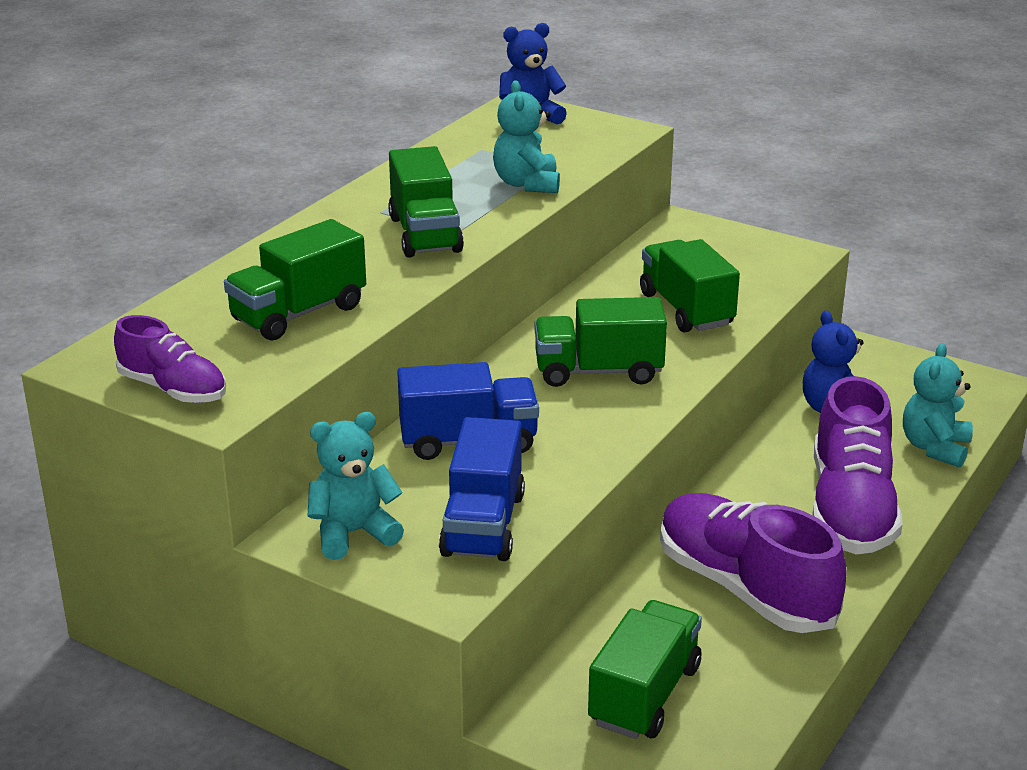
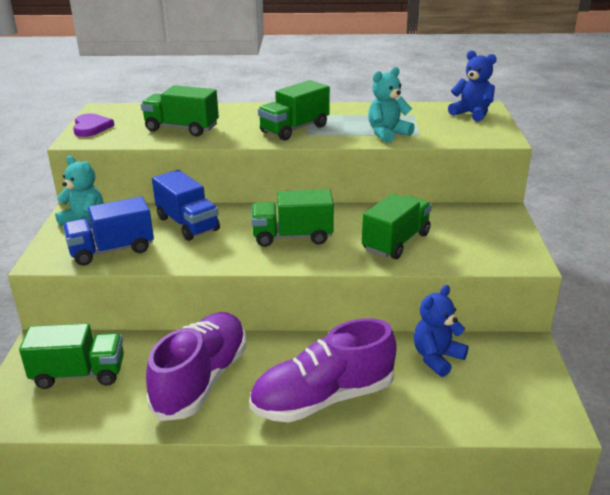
camera: 60 degrees right, 0 degrees up
purple shoe [114,315,226,403] -> purple heart [73,114,115,137]
green truck [535,297,667,387] -> green truck turned 60 degrees counterclockwise [251,189,334,247]
turquoise teddy bear [903,343,973,468] -> none

